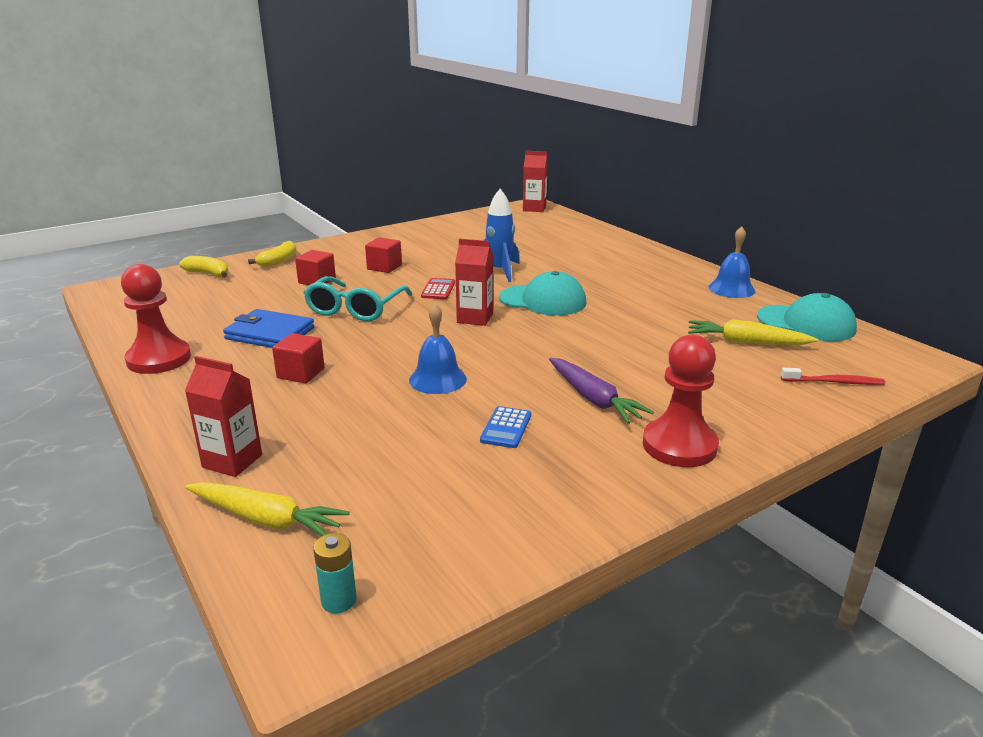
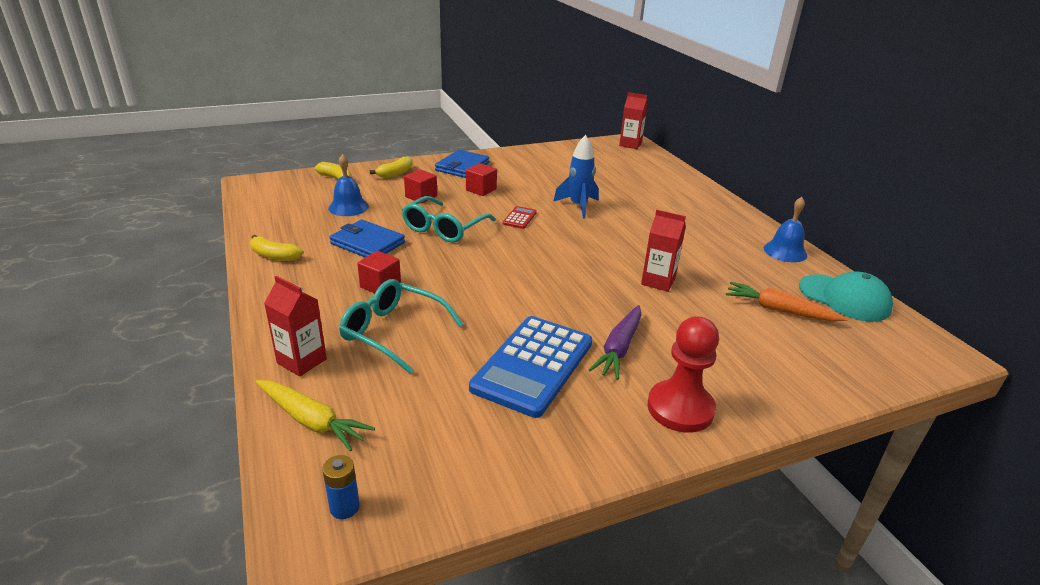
camera: 10 degrees right, 5 degrees up
red pawn [121,264,191,374] -> yellow banana [250,235,303,261]
turquoise battery [313,533,357,613] -> blue battery [323,455,360,519]
blue bell [409,304,467,394] -> blue bell moved to [328,154,369,216]
red carton [455,239,493,326] -> red carton moved to [641,210,686,292]
blue calculator [480,406,531,448] -> blue calculator [469,316,592,418], size x2.35
turquoise cap [499,271,586,315] -> none
purple carrot [549,358,654,424] -> purple carrot turned 45 degrees clockwise [589,305,642,380]
yellow carrot [688,319,818,345] -> orange carrot [726,282,848,321]
red toothbrush [781,368,885,385] -> none
none -> turquoise glasses [339,279,464,374]
none -> blue wallet [435,150,489,178]

